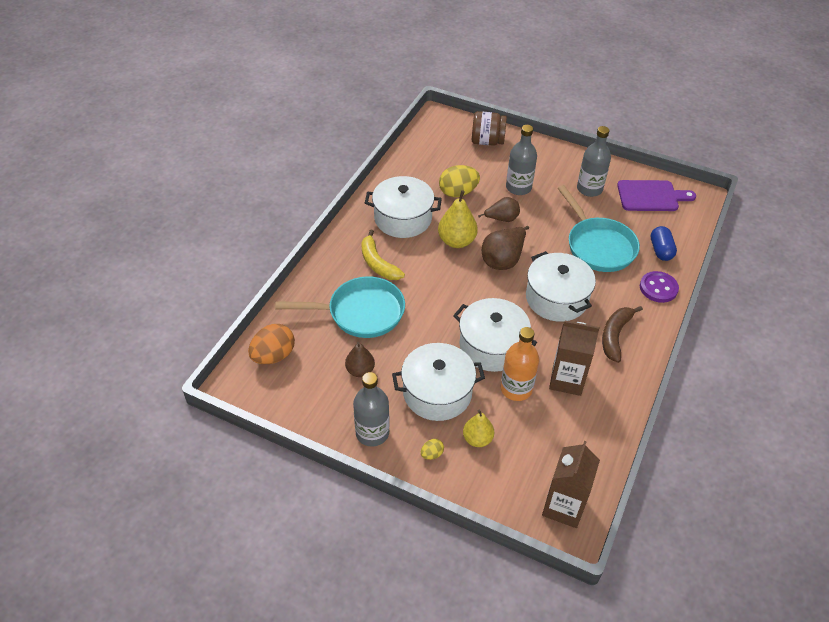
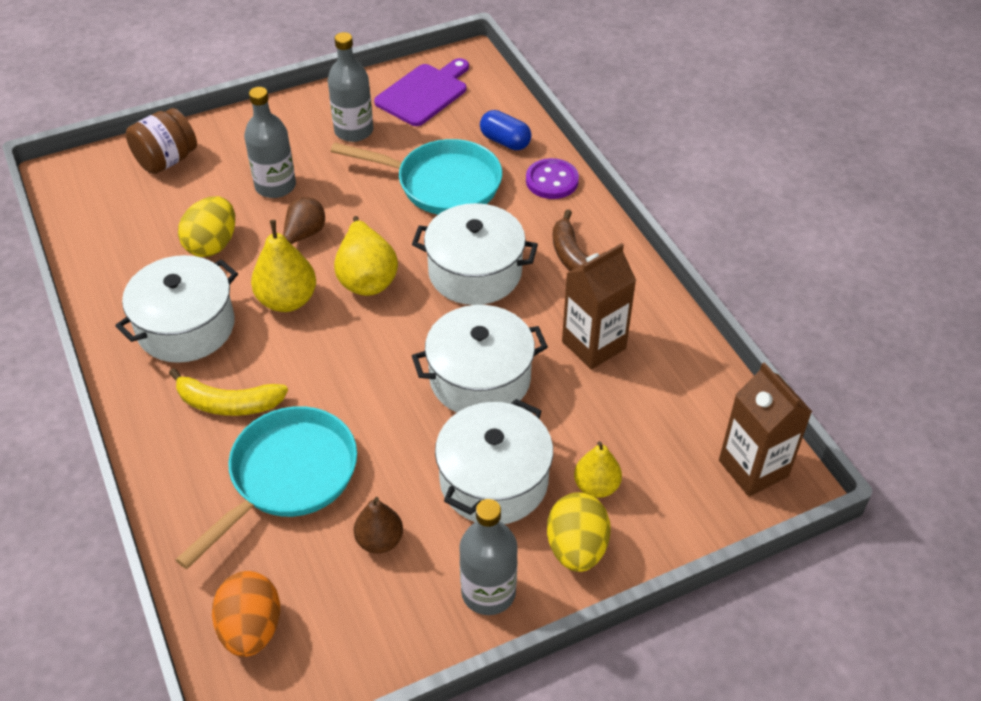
camera: 50 degrees left, 0 degrees up
yellow egg [421,439,444,460] -> yellow egg [547,492,611,572], size x2.11
brown pear [482,226,529,270] -> yellow pear [334,216,398,296]
orange bottle [501,327,539,401] -> none

